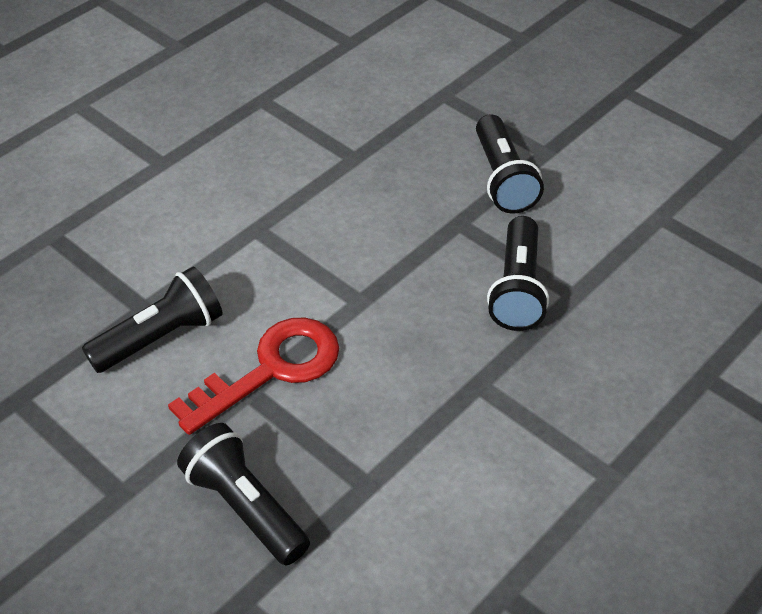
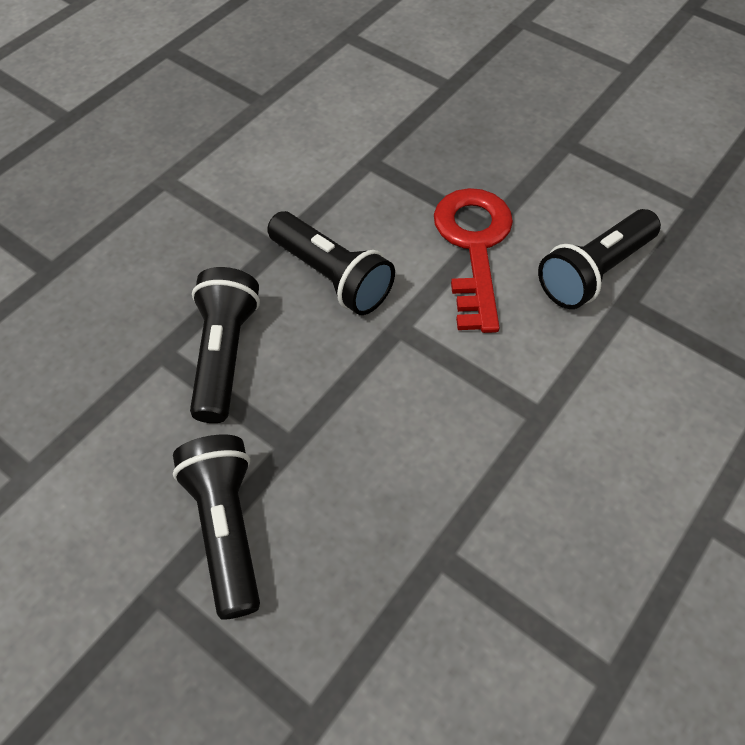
camera: 175 degrees right, 10 degrees up
red key [168,317,339,435] -> red key turned 135 degrees clockwise [434,188,513,333]
black flashlight [177,423,310,565] -> black flashlight moved to [267,211,395,315]

